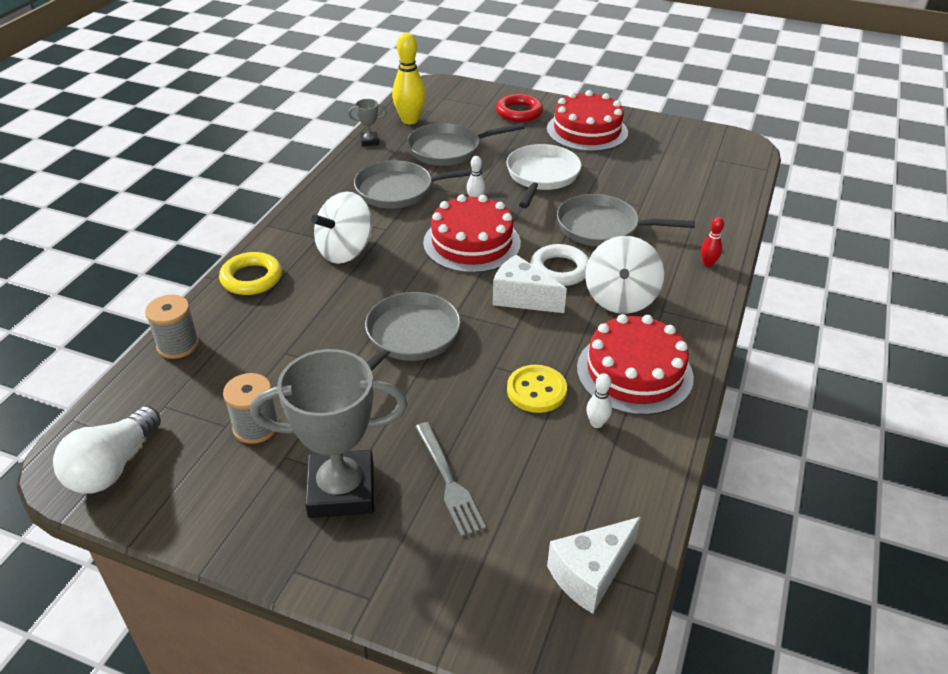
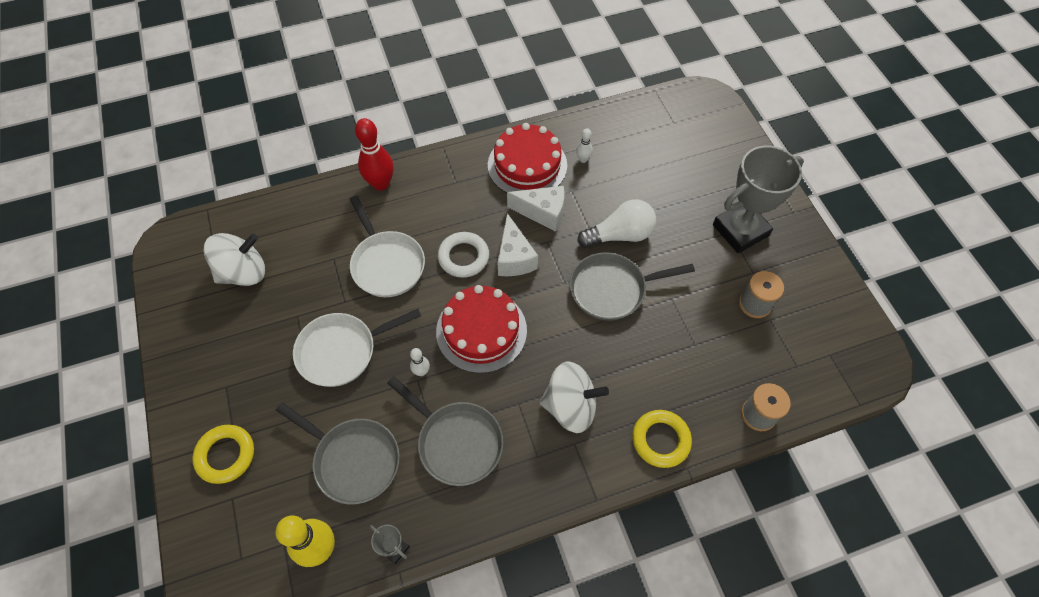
camera: 130 degrees left, 20 degrees up
white light bulb [53,406,161,493] -> white light bulb moved to [578,199,656,248]
grey trophy [250,349,407,518] -> grey trophy turned 75 degrees counterclockwise [713,146,804,253]
grey fork [415,422,486,537] -> none
red ring [496,94,543,122] -> yellow ring [192,425,254,484]
yellow button [507,365,567,413] -> none
red cake [547,90,628,152] -> none
white cheese [547,517,641,614] -> white cheese moved to [507,186,564,232]
grey pan [557,194,695,247] -> white pan [350,196,425,297]
white spinning top [585,236,664,314] -> white spinning top moved to [204,233,265,286]
red bowling pin [701,217,724,267] -> red bowling pin [355,118,394,191], size x2.02

